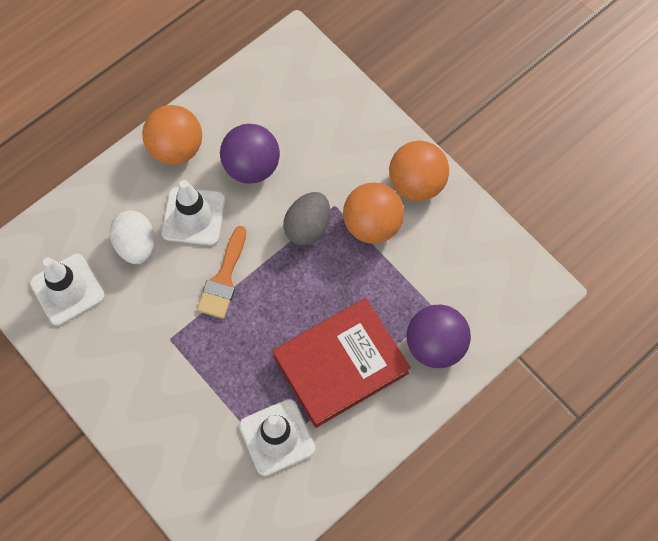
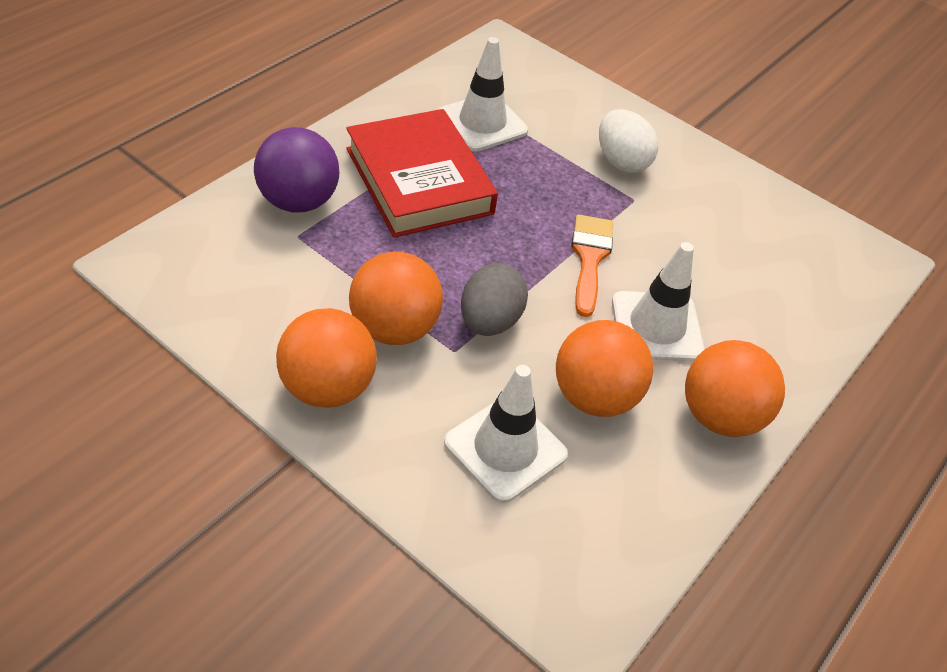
camera: 165 degrees right, 20 degrees down
white traffic cone [30,254,105,326] -> white traffic cone moved to [444,365,568,503]
white egg [110,210,155,264] -> white egg moved to [599,109,658,173]
purple ball [220,124,280,184] -> orange ball [556,320,653,417]
red book [273,298,411,428] -> red book turned 75 degrees counterclockwise [346,109,498,238]

